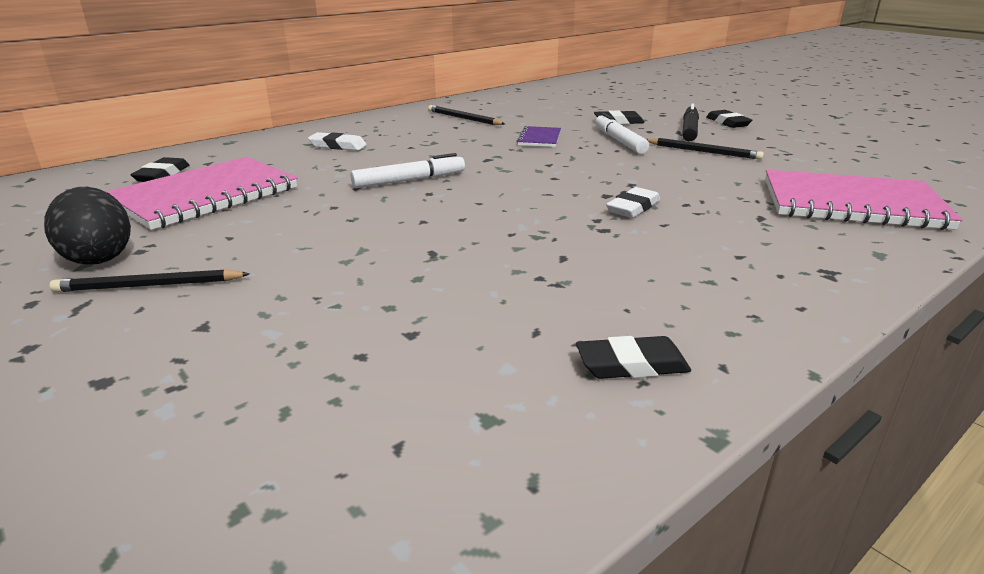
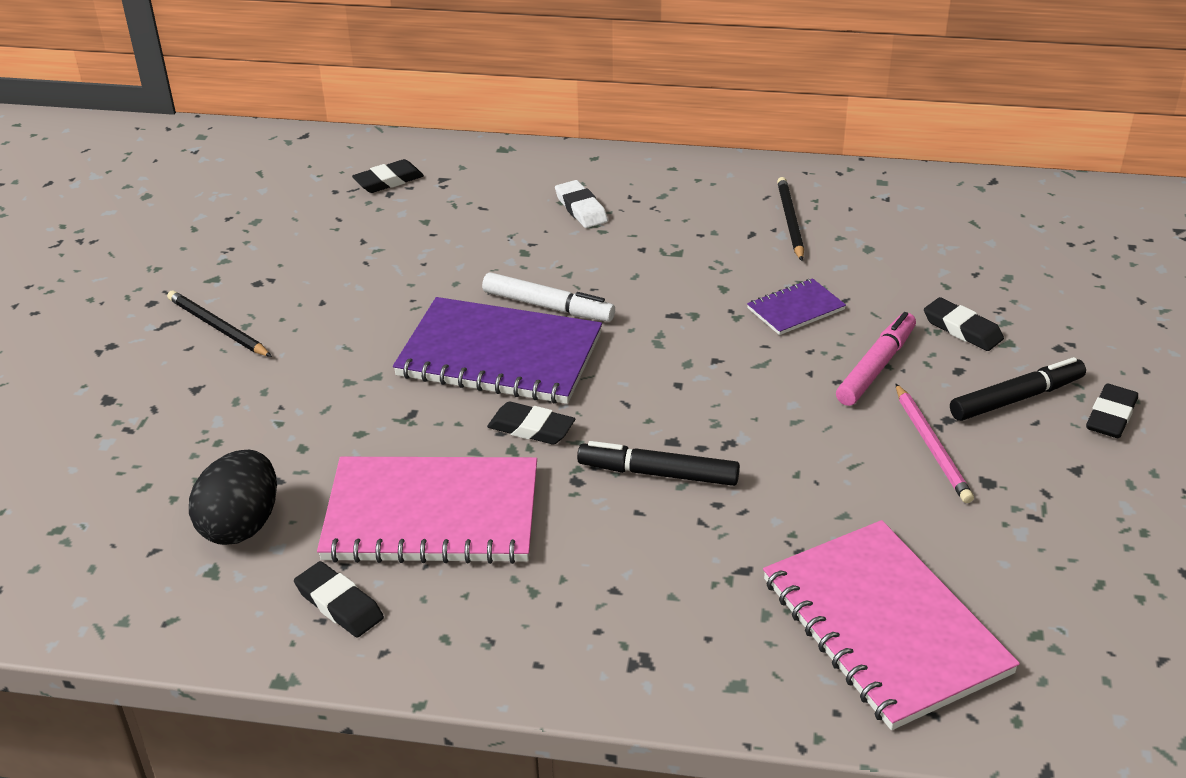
camera: 50 degrees right, 10 degrees up
black egg [44,187,131,265] -> black egg moved to [189,450,277,545]
pink notebook [105,157,297,230] -> pink notebook moved to [317,457,537,564]
white marker [595,113,649,154] -> pink marker [836,312,916,406]
white eraser [606,187,660,218] -> black marker [577,441,740,486]
black pencil [646,138,764,160] -> pink pencil [895,383,974,503]
none -> purple notebook [393,297,602,404]
none -> black eraser [487,402,575,445]

